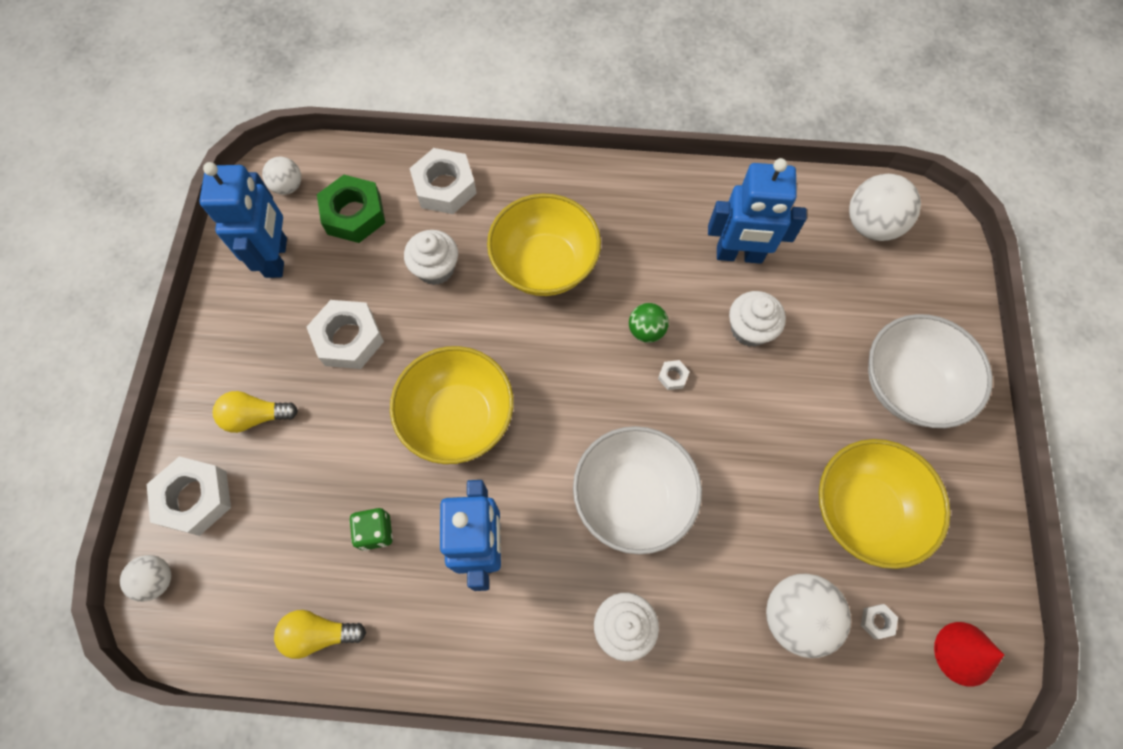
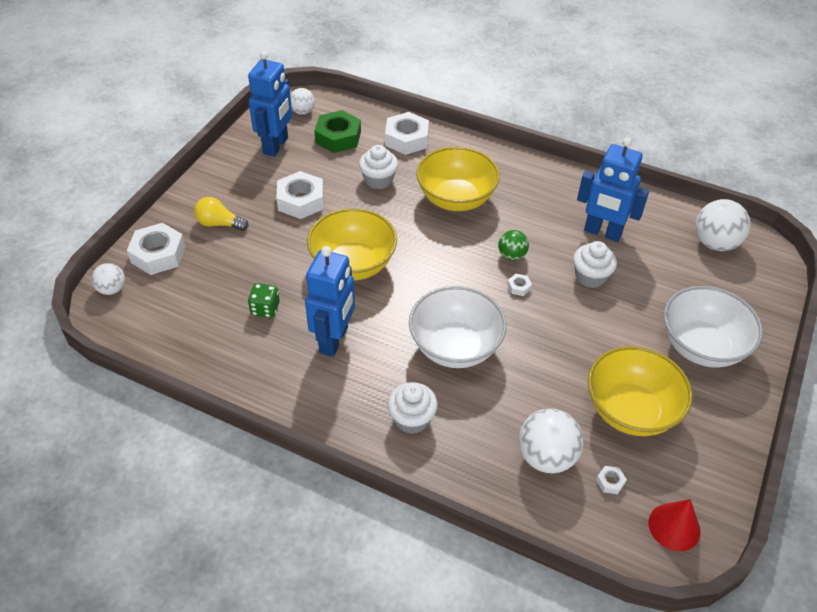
camera: 20 degrees right, 20 degrees down
yellow light bulb [274,610,366,659] -> none

